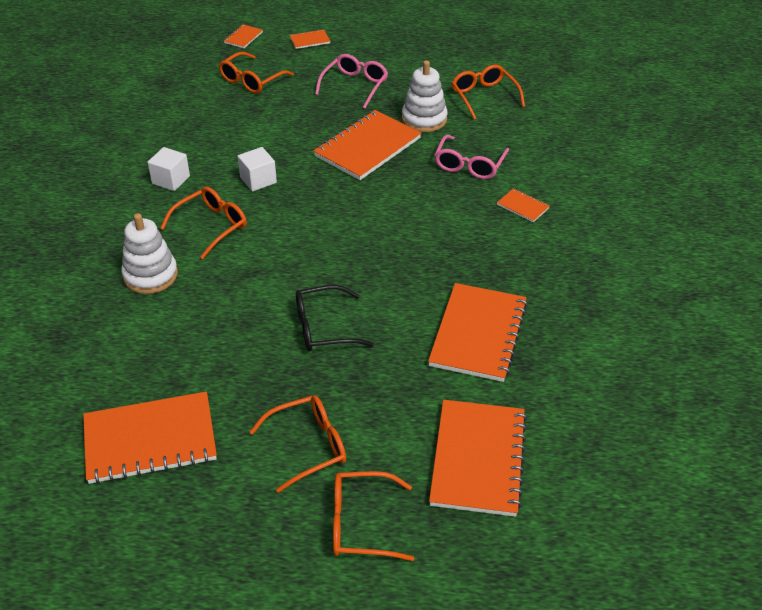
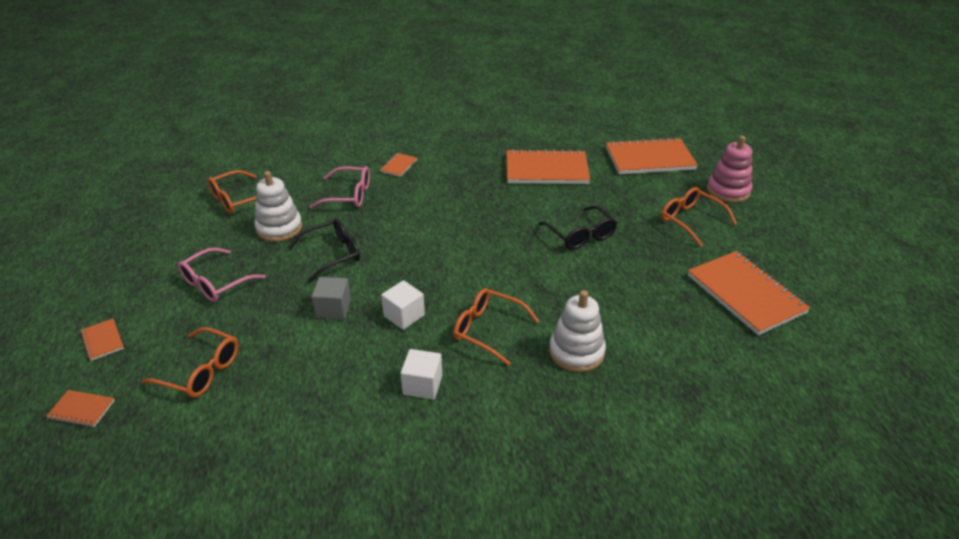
camera: 105 degrees left, 5 degrees down
orange notebook [313,110,421,180] -> black glasses [288,218,360,282]
pink glasses [315,54,388,109] -> pink glasses turned 60 degrees counterclockwise [178,247,266,302]
orange glasses [333,471,414,561] -> pink stacking toy [707,136,752,203]
none -> grey cube [312,277,351,319]

